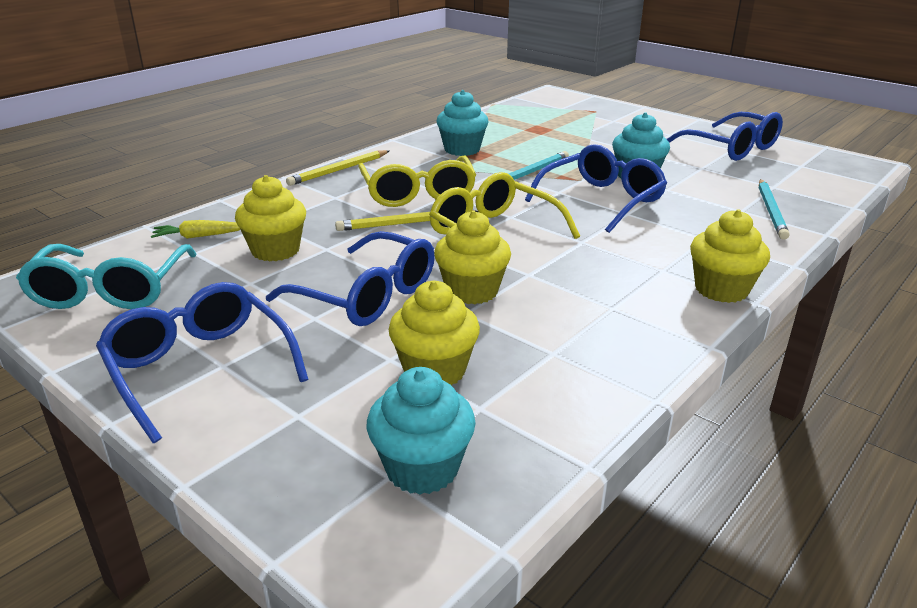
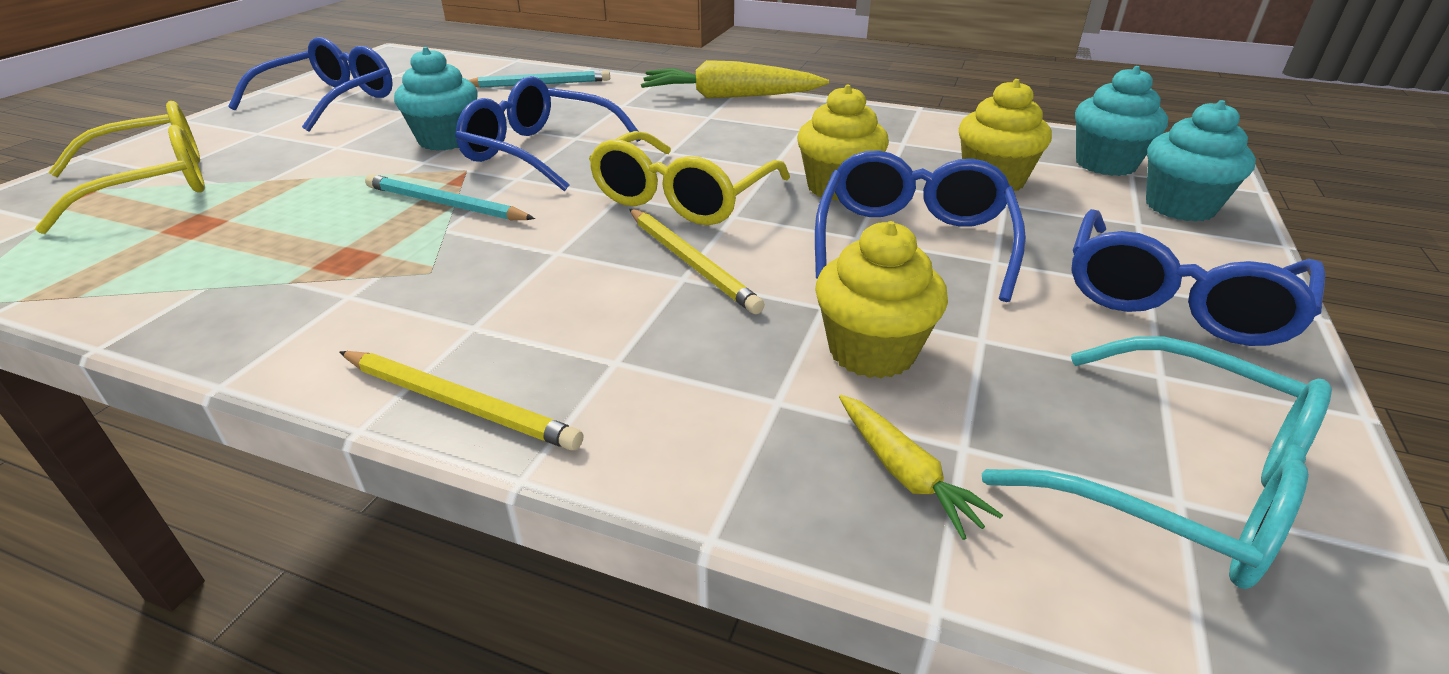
camera: 110 degrees left, 5 degrees up
turquoise glasses [16,244,197,309] -> turquoise glasses turned 60 degrees clockwise [982,336,1332,589]
yellow glasses [358,156,476,207] -> yellow glasses moved to [35,101,205,234]
turquoise cupcake [436,90,488,156] -> turquoise cupcake moved to [1146,100,1256,222]
yellow cupcake [690,209,770,303] -> yellow carrot [641,60,829,98]

